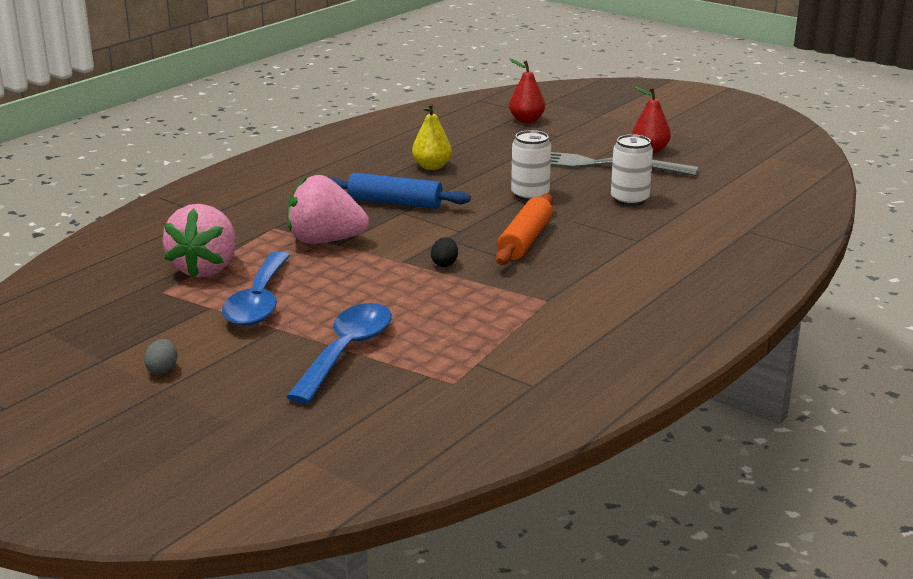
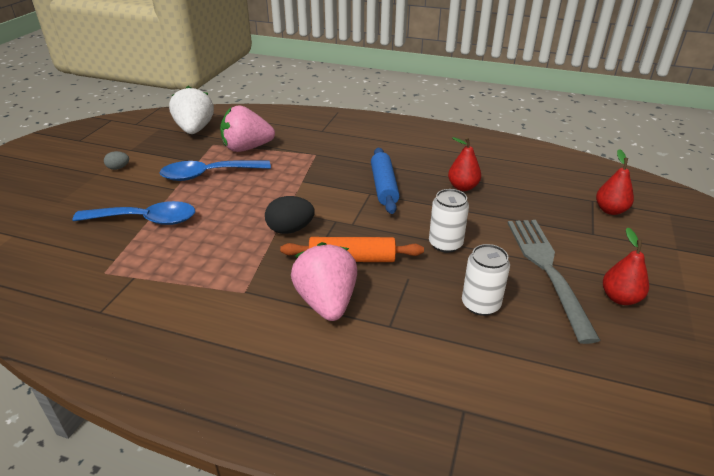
camera: 70 degrees right, 10 degrees up
pink strawberry [287,175,369,244] -> pink strawberry moved to [291,242,357,321]
yellow pear [412,103,452,170] -> red pear [448,137,481,191]
black egg [431,237,458,267] -> black egg [265,196,315,234], size x1.75
none -> white strawberry [169,86,214,134]

